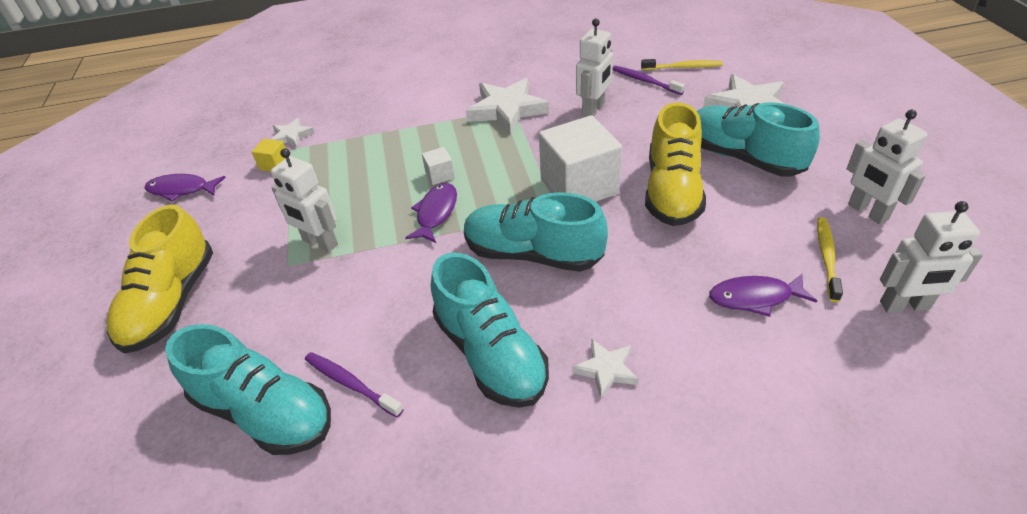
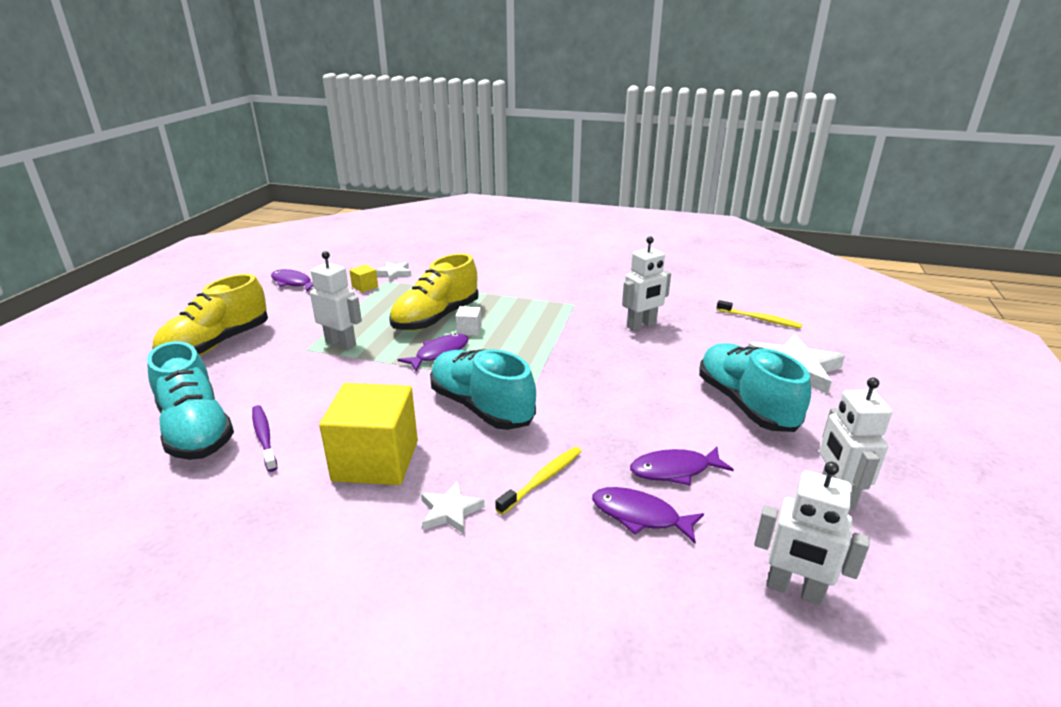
camera: 25 degrees right, 15 degrees down
white robot [271,148,338,252] -> white robot turned 150 degrees clockwise [310,251,362,350]
turquoise shoe [431,253,549,408] -> yellow cube [319,383,418,485]
white star [466,78,549,134] -> none
white cube [539,115,622,202] -> none
purple toothbrush [613,66,685,95] -> none
yellow shoe [645,102,706,226] -> yellow shoe moved to [389,253,479,331]
yellow toothbrush [817,217,843,302] -> yellow toothbrush moved to [495,447,582,515]
none -> purple fish [630,447,734,485]

